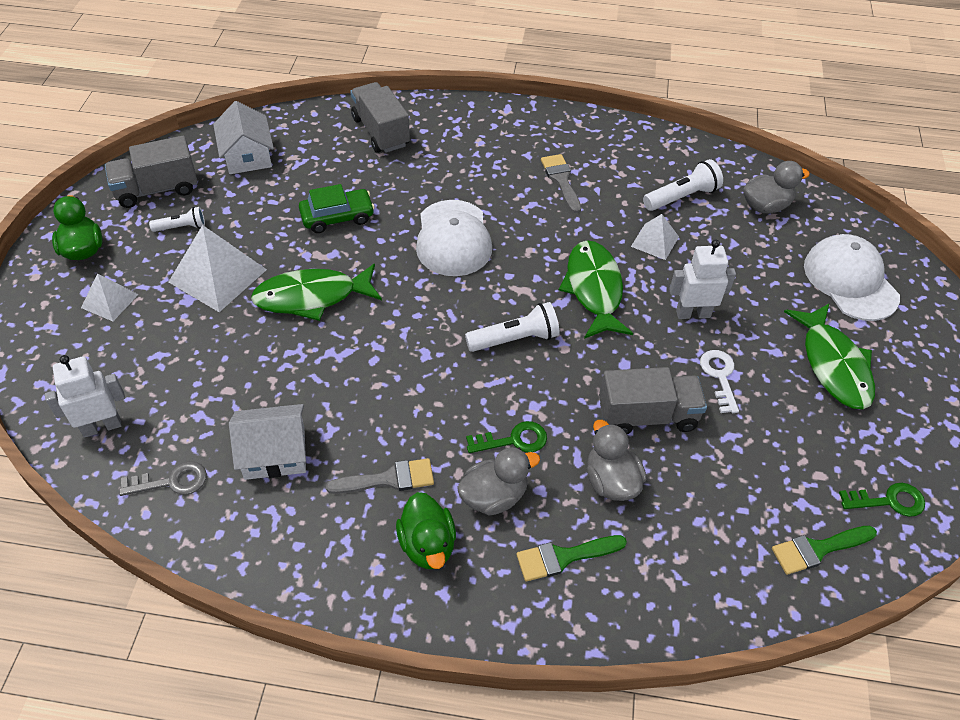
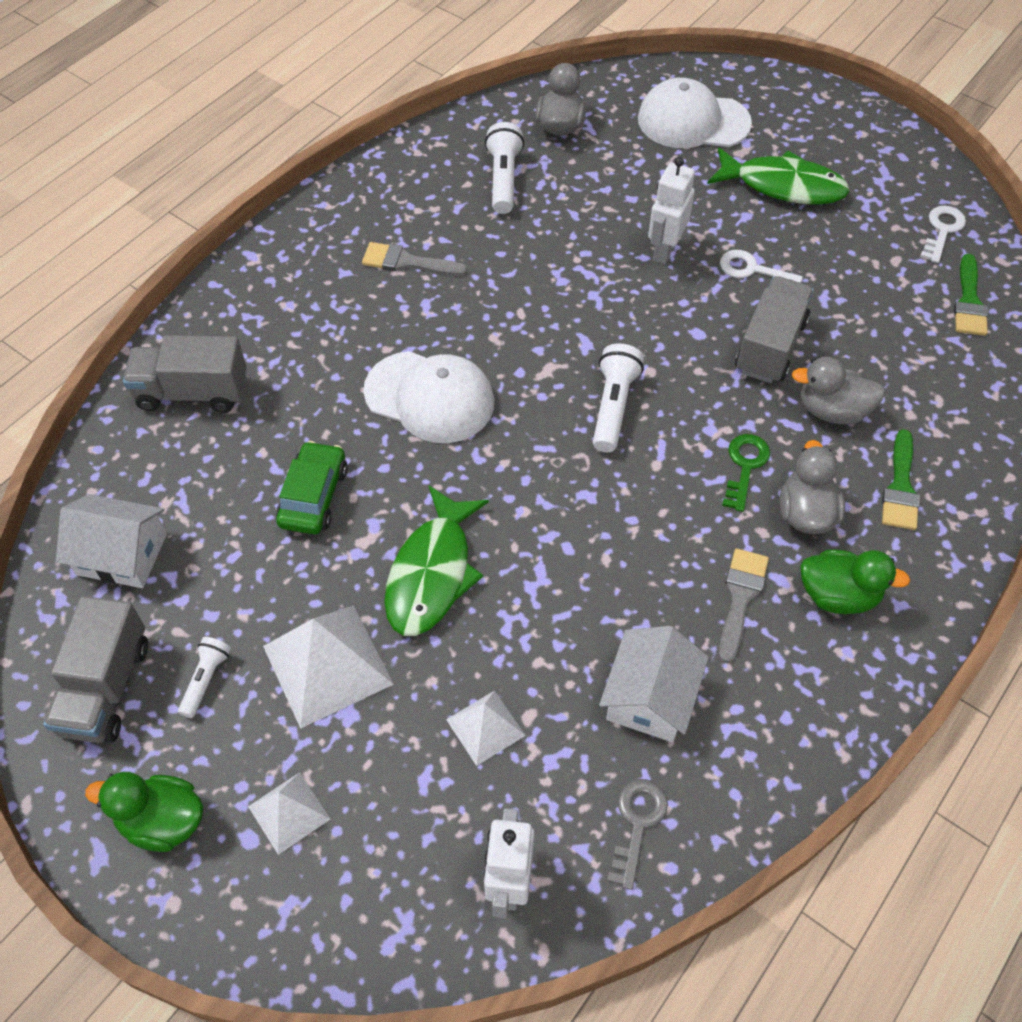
camera: 60 degrees left, 5 degrees up
green fish [559,240,633,339] -> none
white pyramid [631,214,679,260] -> white pyramid moved to [446,691,526,766]
green key [839,483,925,517] -> white key [920,206,966,263]

